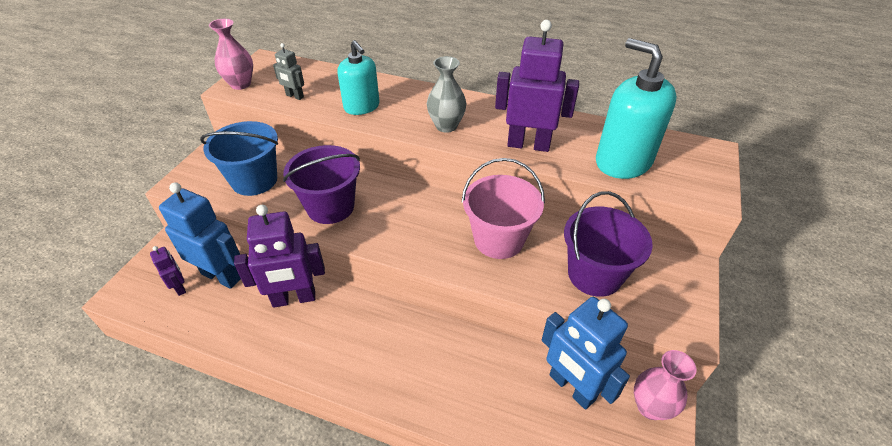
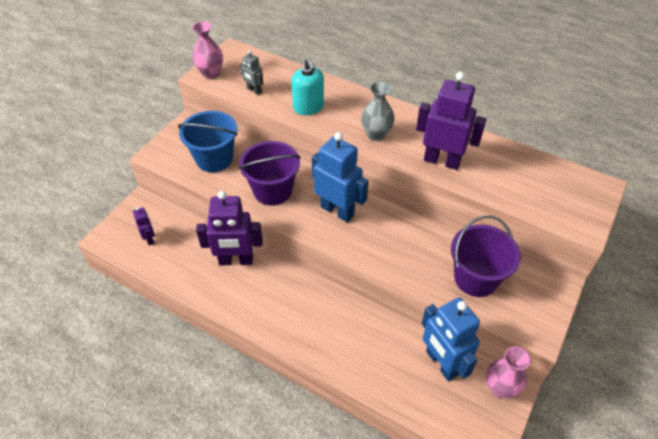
camera: 10 degrees right, 5 degrees up
blue robot [159,182,241,289] -> blue robot moved to [312,132,369,222]
pink bucket [462,158,545,259] -> none
turquoise soap dispenser [596,38,677,179] -> none

